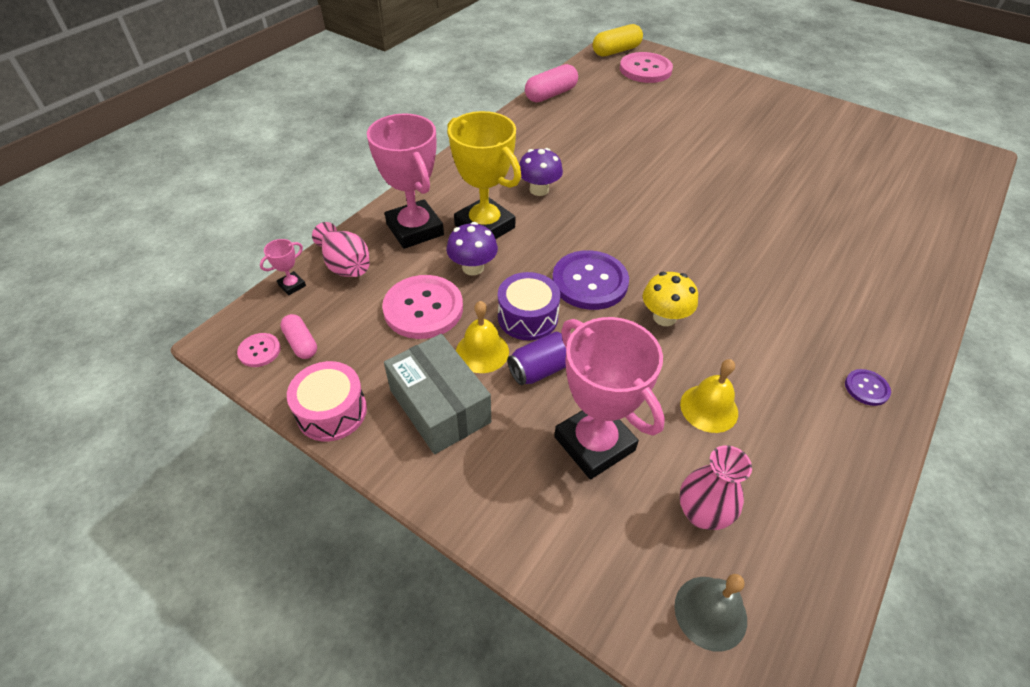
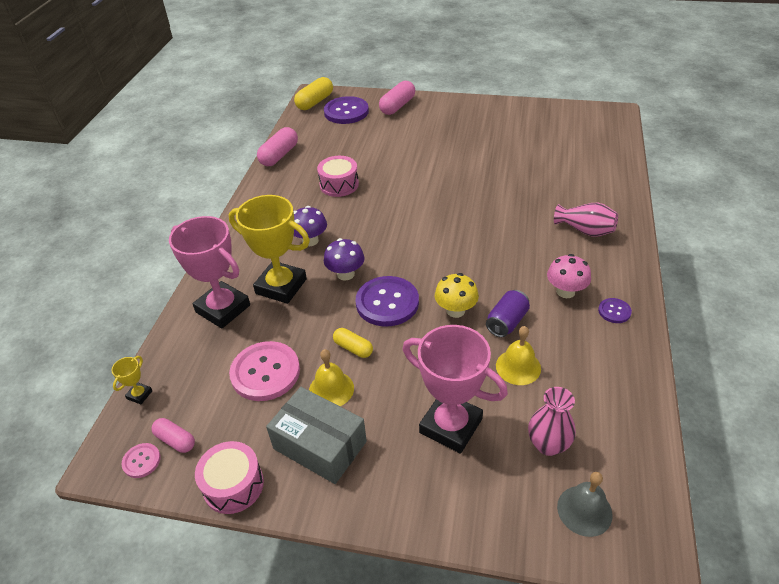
camera: 20 degrees left, 5 degrees down
pink trophy [260,239,306,295] -> yellow trophy [111,356,152,404]
pink vase [312,222,370,277] -> pink vase moved to [554,203,618,237]
purple mushroom [446,222,498,276] -> purple mushroom moved to [324,238,365,281]
purple drum [498,272,560,340] -> yellow capsule [333,328,373,358]
purple can [507,332,566,385] -> purple can moved to [486,290,530,337]
pink button [620,52,673,83] -> purple button [324,96,369,124]
none -> pink drum [317,156,359,197]
none -> pink capsule [379,81,415,115]
none -> pink mushroom [547,254,591,298]

